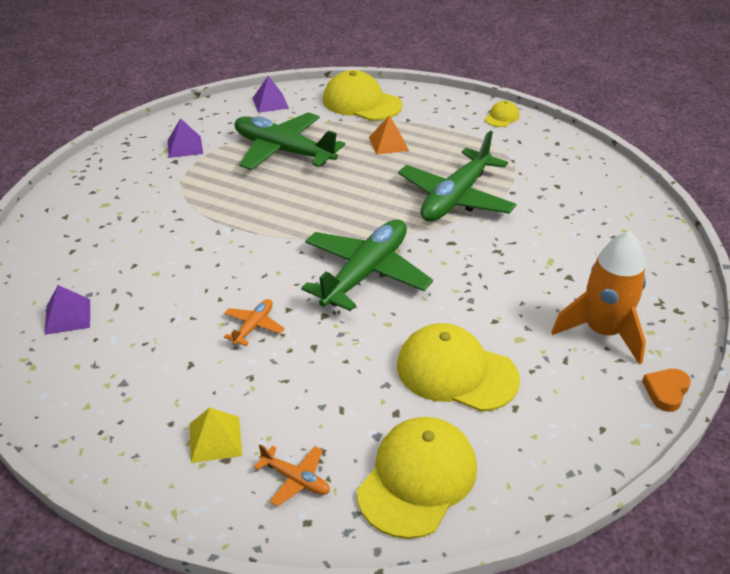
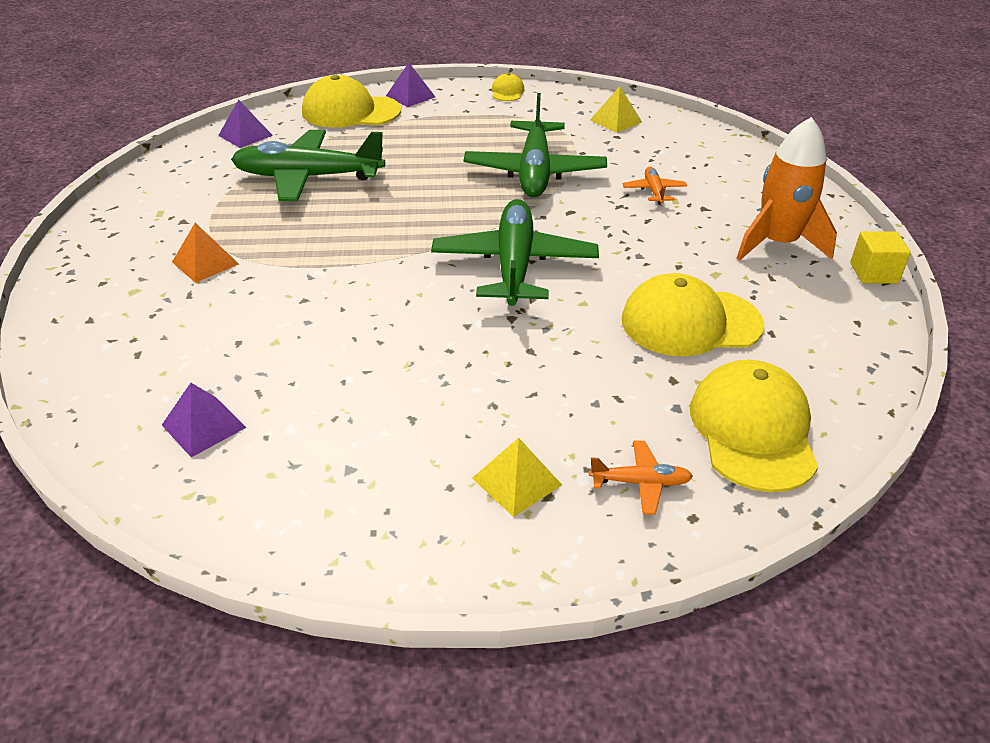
camera: 30 degrees left, 0 degrees up
purple pyramid [167,118,203,158] -> purple pyramid moved to [386,63,435,107]
orange plane [224,299,285,346] -> orange plane moved to [622,167,687,204]
orange pyramid [369,115,409,155] -> orange pyramid moved to [172,223,239,283]
orange heart [642,369,691,412] -> yellow cube [850,231,911,284]
none -> yellow pyramid [590,86,642,133]

